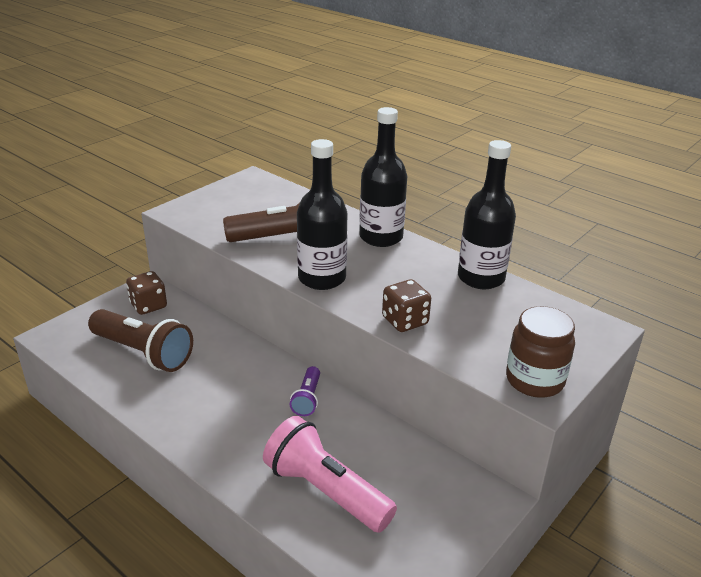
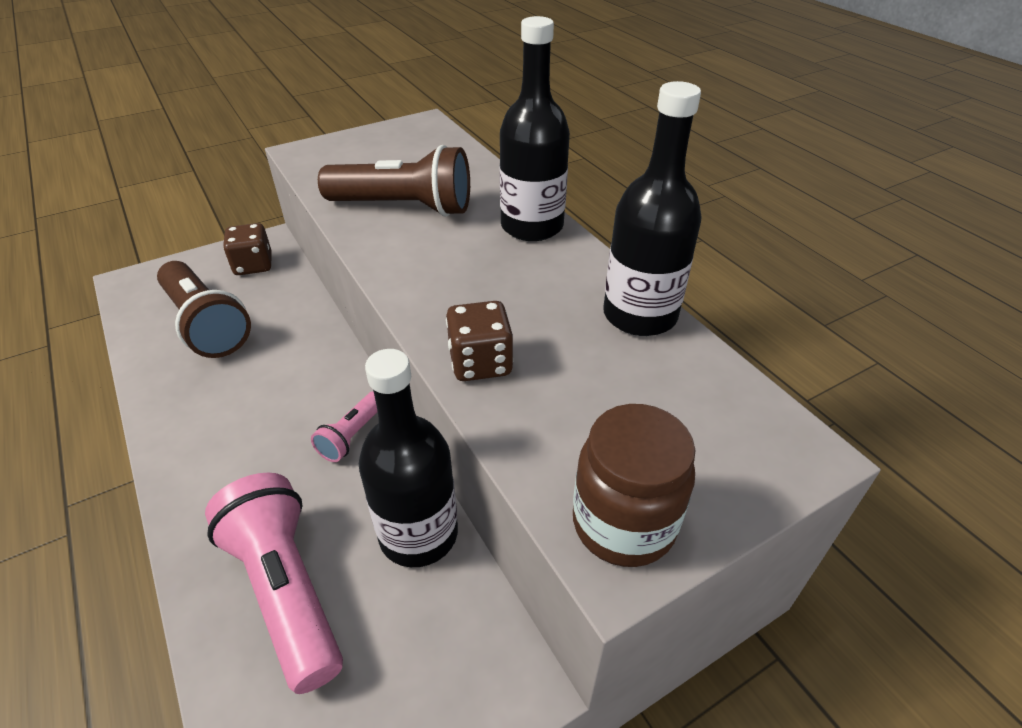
camera: 20 degrees right, 10 degrees up
purple flashlight [290,366,320,416] -> pink flashlight [311,391,378,462]
black bottle [297,139,348,290] -> black bottle moved to [359,349,458,567]

